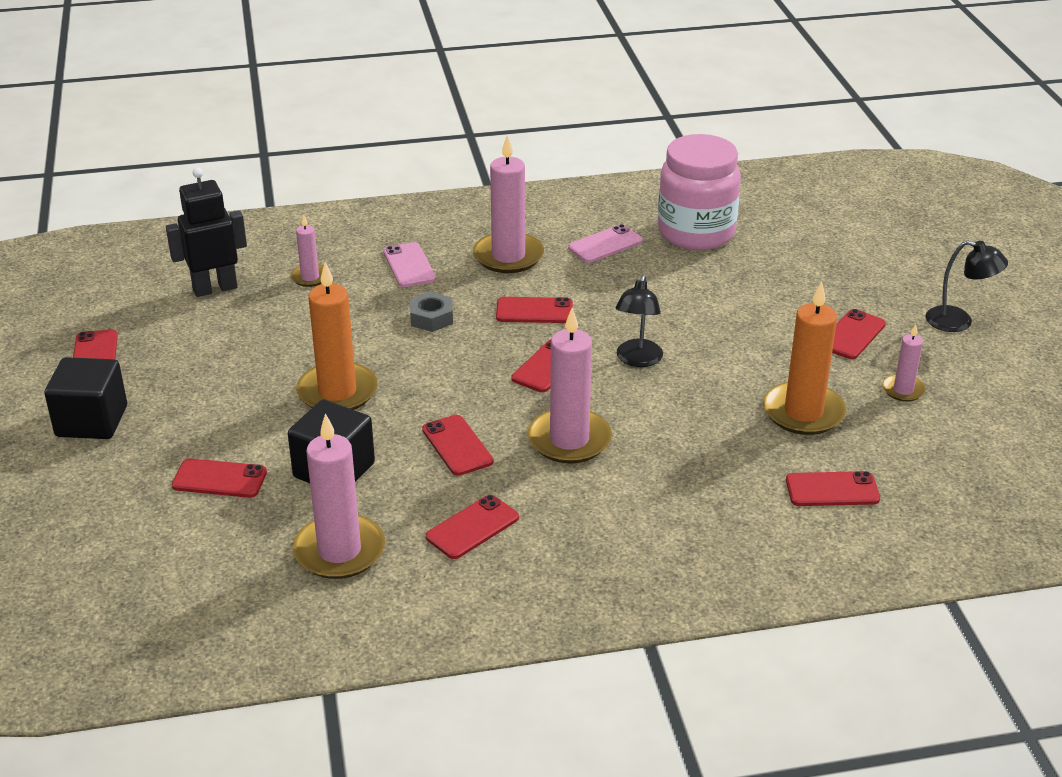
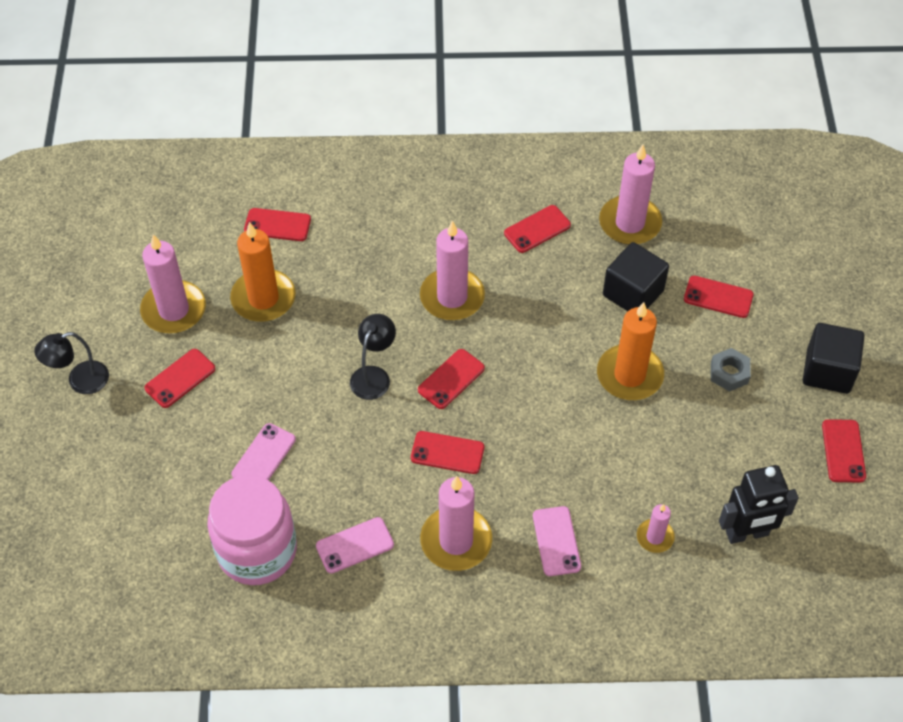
camera: 170 degrees left, 20 degrees up
grey nut [410,292,453,332] -> grey nut moved to [711,348,751,391]
red phone [422,415,493,476] -> none
pink candle [882,324,926,402] -> pink candle [140,234,206,334], size x1.89
black lamp [926,240,1008,332] -> black lamp turned 60 degrees counterclockwise [34,332,109,394]
none -> pink phone [232,423,296,480]

